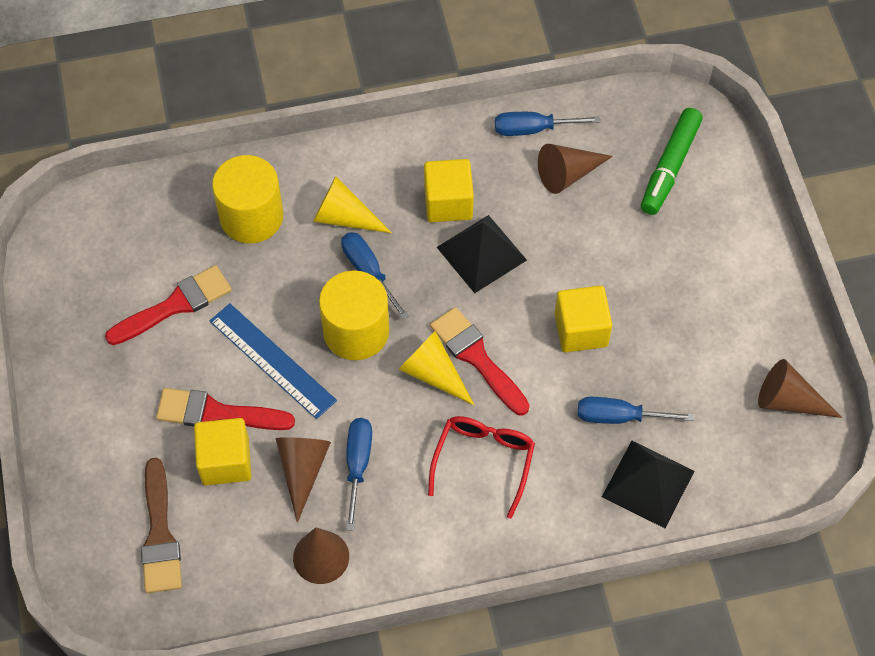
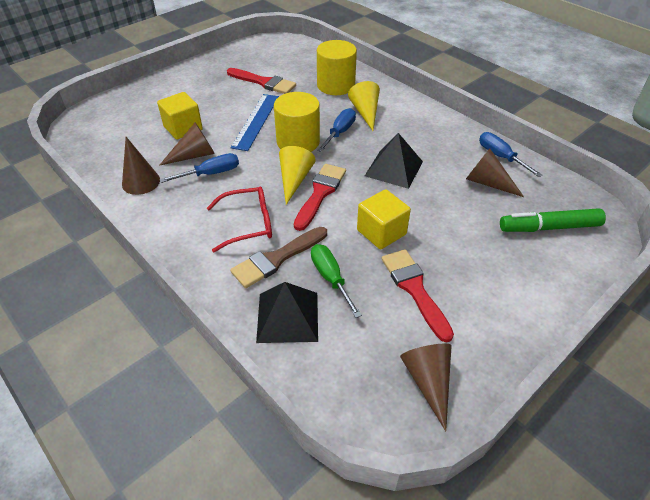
camera: 60 degrees right, 15 degrees down
brown brush [141,457,182,593] -> brown brush moved to [230,227,327,288]
red brush [156,388,295,430] -> red brush moved to [382,249,454,342]
yellow cube [424,159,474,222] -> none
blue screwdriver [578,397,694,424] -> green screwdriver [311,244,362,318]

